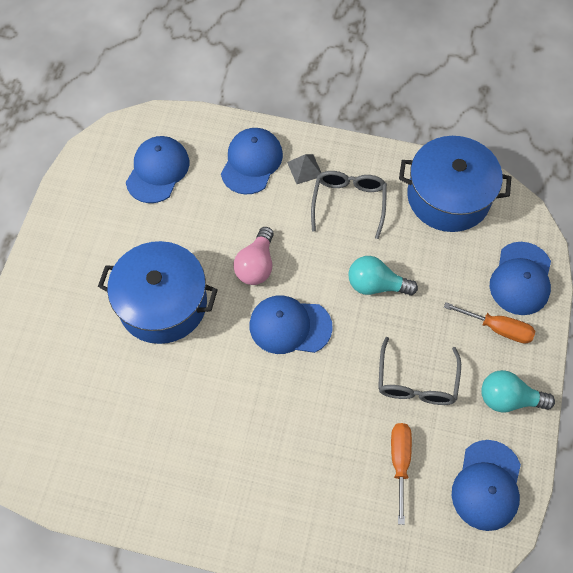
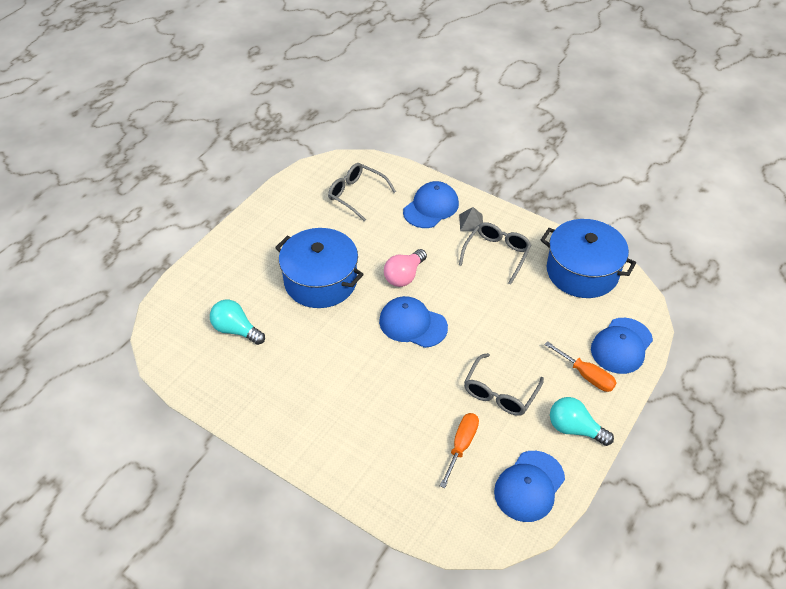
camera: 20 degrees right, 15 degrees down
blue cap [126,136,189,203] -> grey glasses [328,163,396,222]
turquoise light bulb [349,256,418,296] -> turquoise light bulb moved to [210,300,265,345]

